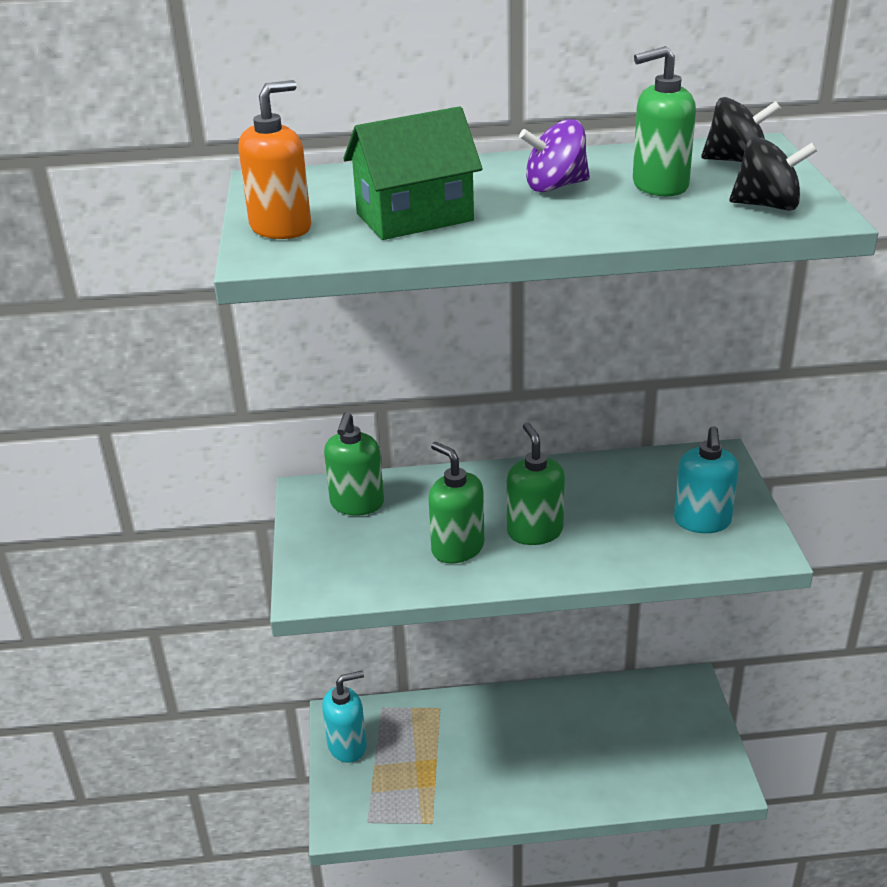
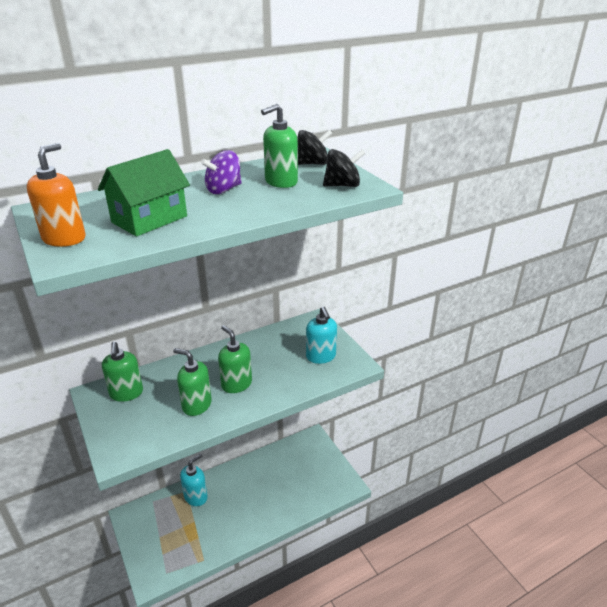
camera: 25 degrees left, 0 degrees up
turquoise soap dispenser [322,671,367,763] -> turquoise soap dispenser moved to [180,453,207,506]

